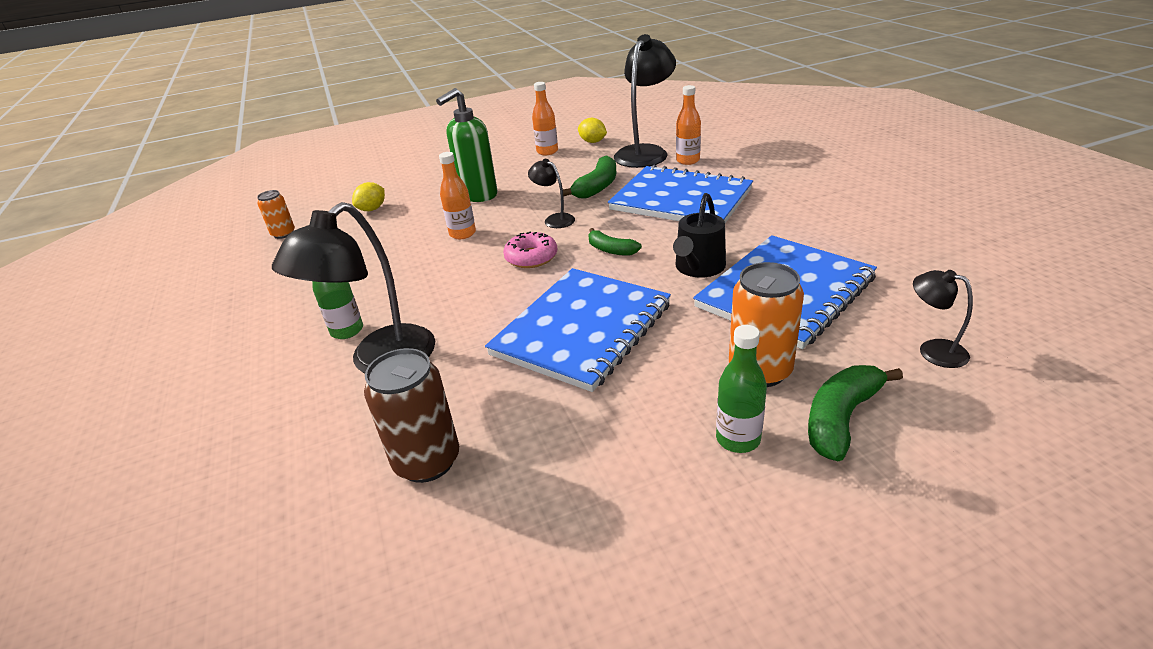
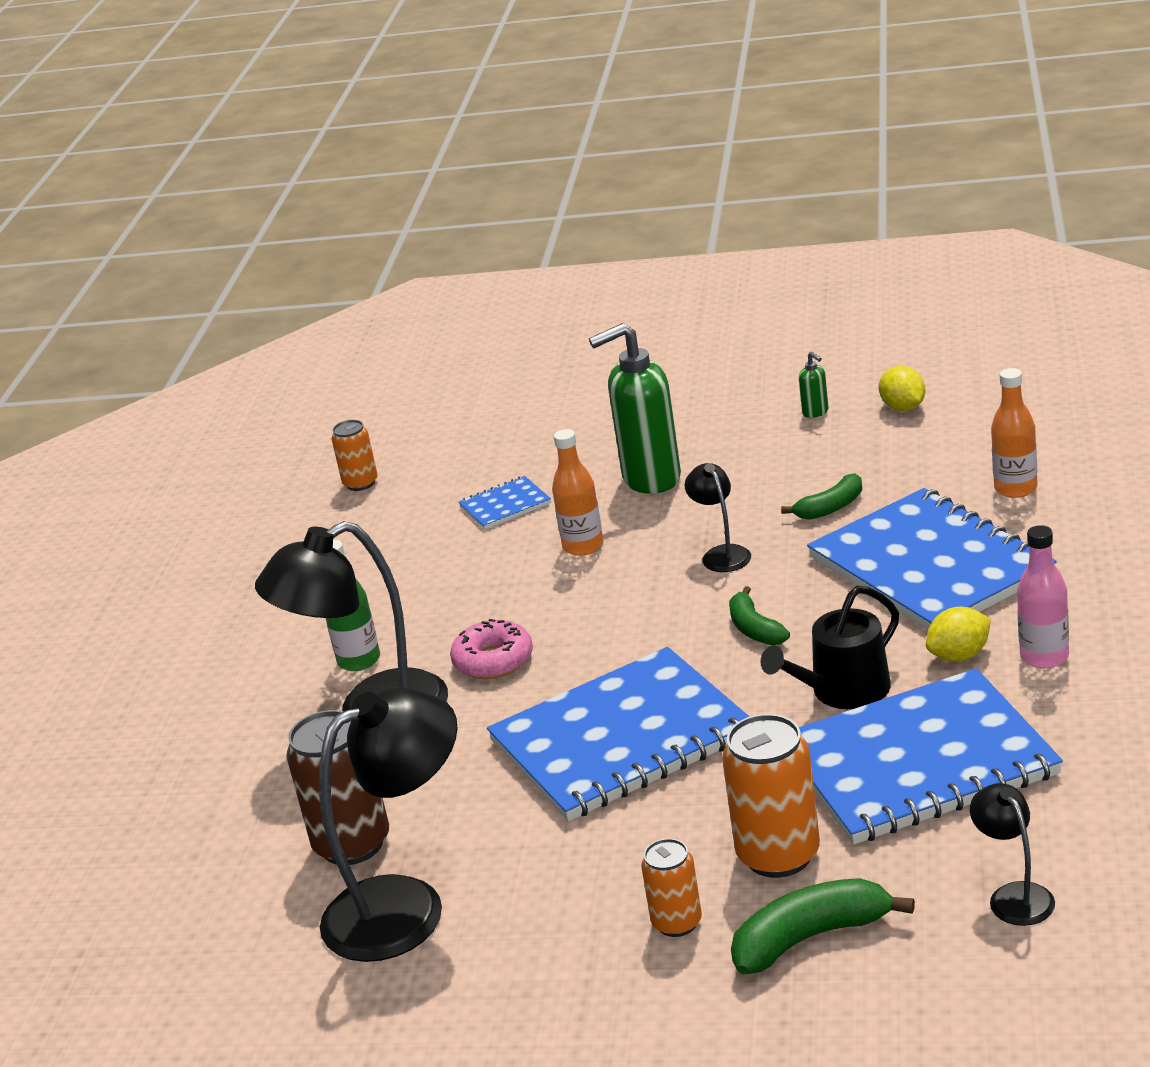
camera: 30 degrees right, 5 degrees down
yellow lemon [352,182,385,211] -> yellow lemon moved to [926,607,991,661]
pink donut [503,232,557,268] -> pink donut moved to [450,619,533,679]
orange bottle [532,82,558,155] -> green soap dispenser [799,352,828,418]
green banana [563,156,616,199] -> green banana [781,473,862,520], size x0.65
black lamp [614,34,676,168] -> black lamp moved to [319,687,457,962]
green bottle [716,325,767,453] -> orange can [641,838,702,937]
none -> blue notebook [459,476,551,529]
none -> pink bottle [1017,525,1069,668]

